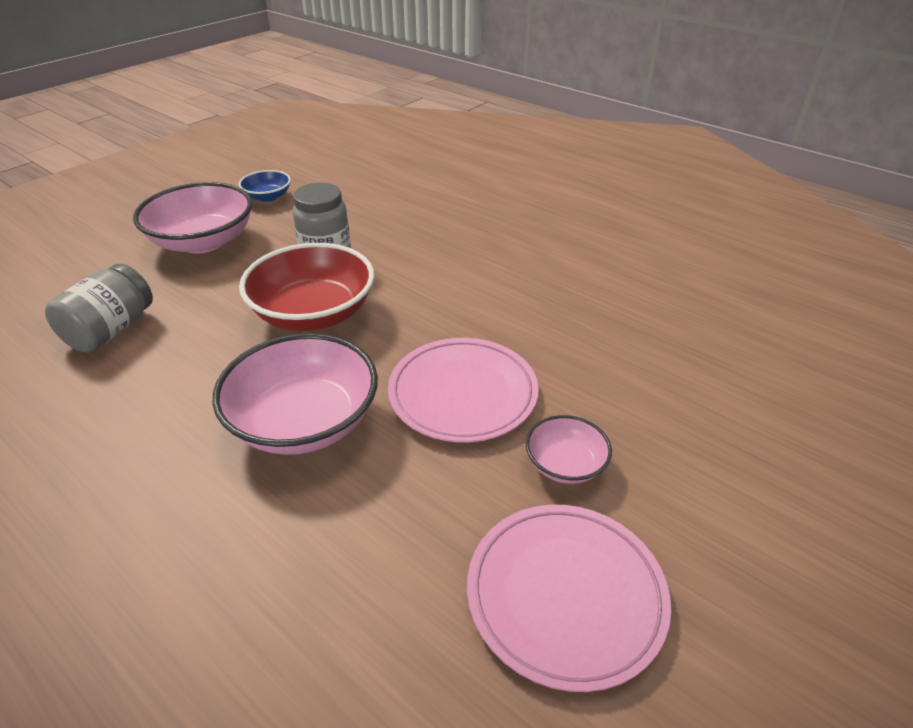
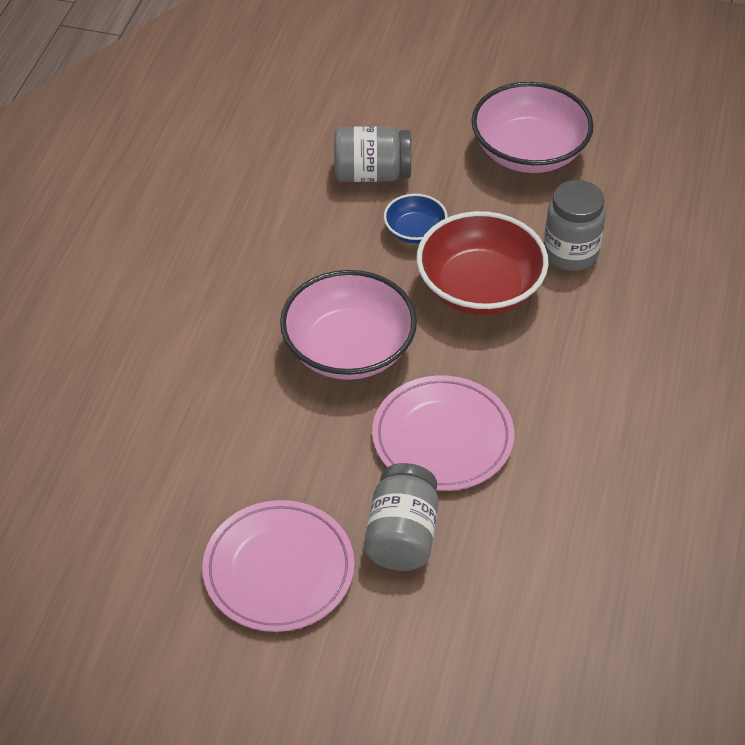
camera: 65 degrees right, 10 degrees up
blue bowl [239,170,291,202] -> blue bowl moved to [384,194,448,243]
pink bowl [525,415,612,484] -> grey jar [364,463,438,571]

